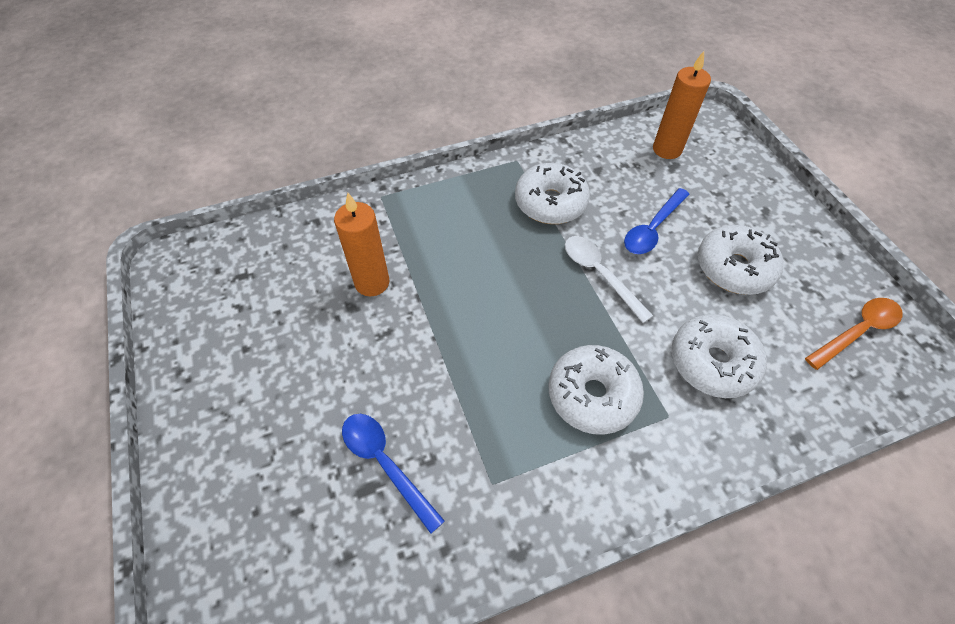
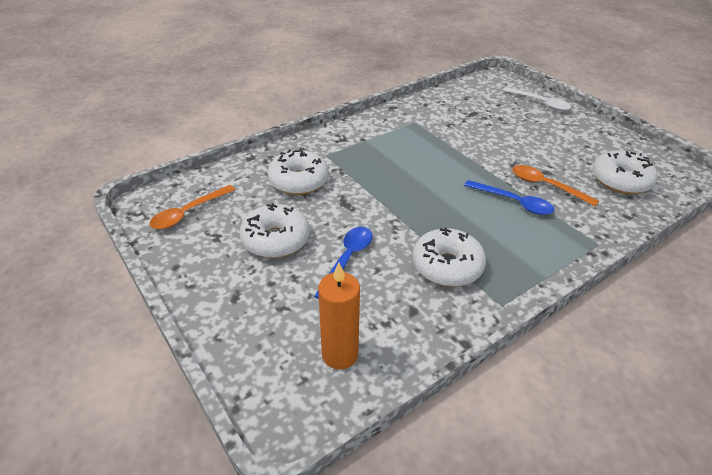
camera: 165 degrees right, 15 degrees down
orange candle [334,193,389,297] -> orange spoon [512,165,599,207]
blue spoon [342,414,445,534] -> blue spoon moved to [464,180,554,215]
white donut [548,345,644,435] -> white donut moved to [592,150,658,194]
white spoon [565,236,653,323] -> white spoon moved to [502,87,571,111]

